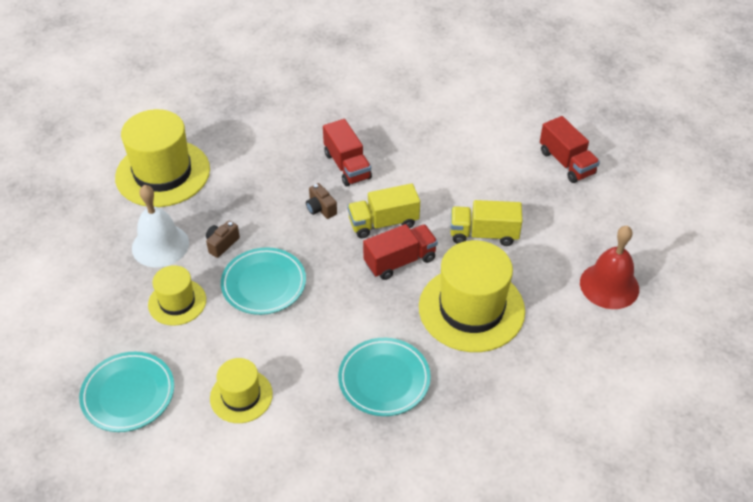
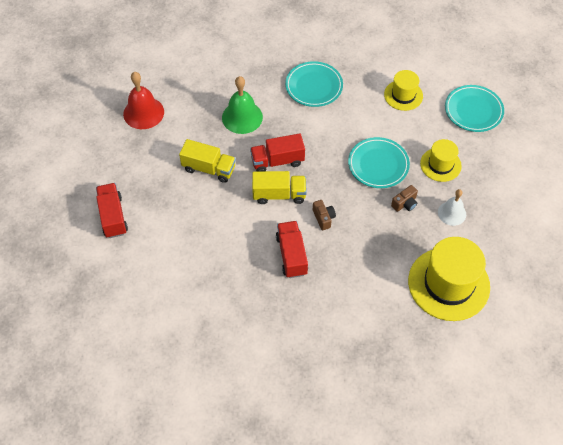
camera: 165 degrees left, 10 degrees up
white bell [132,185,189,268] -> white bell [438,189,466,226], size x0.65
yellow hat [419,240,525,352] -> green bell [222,76,263,134]

